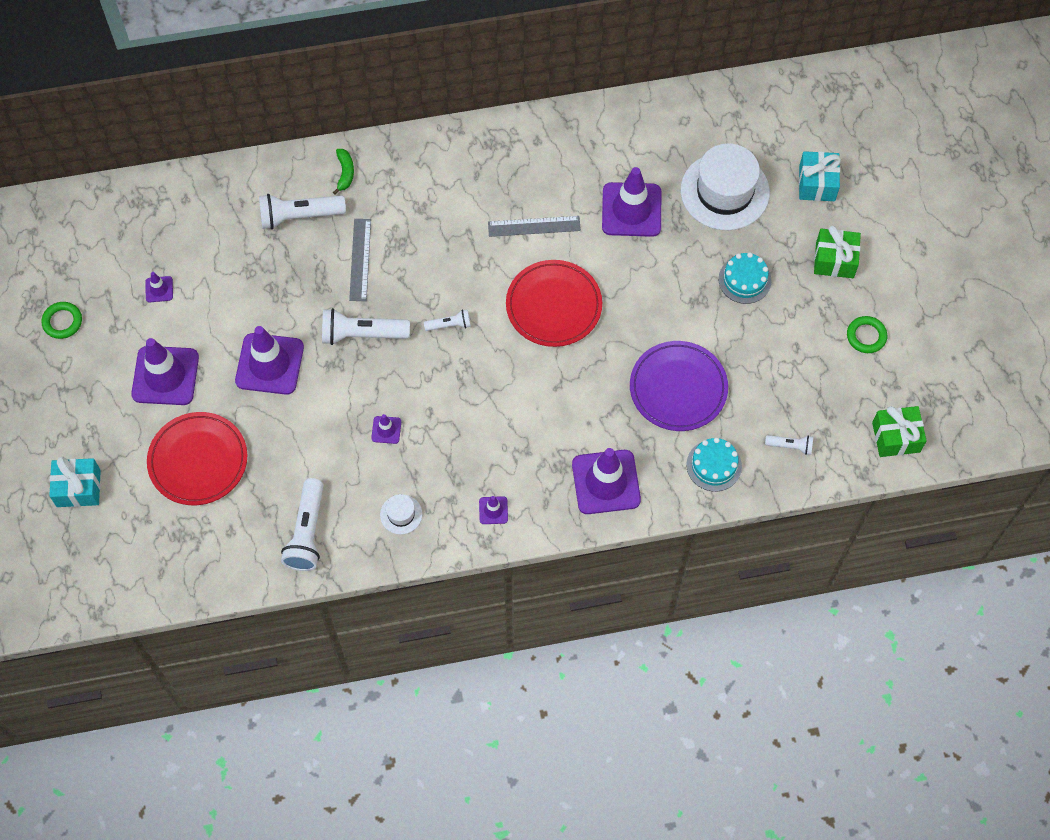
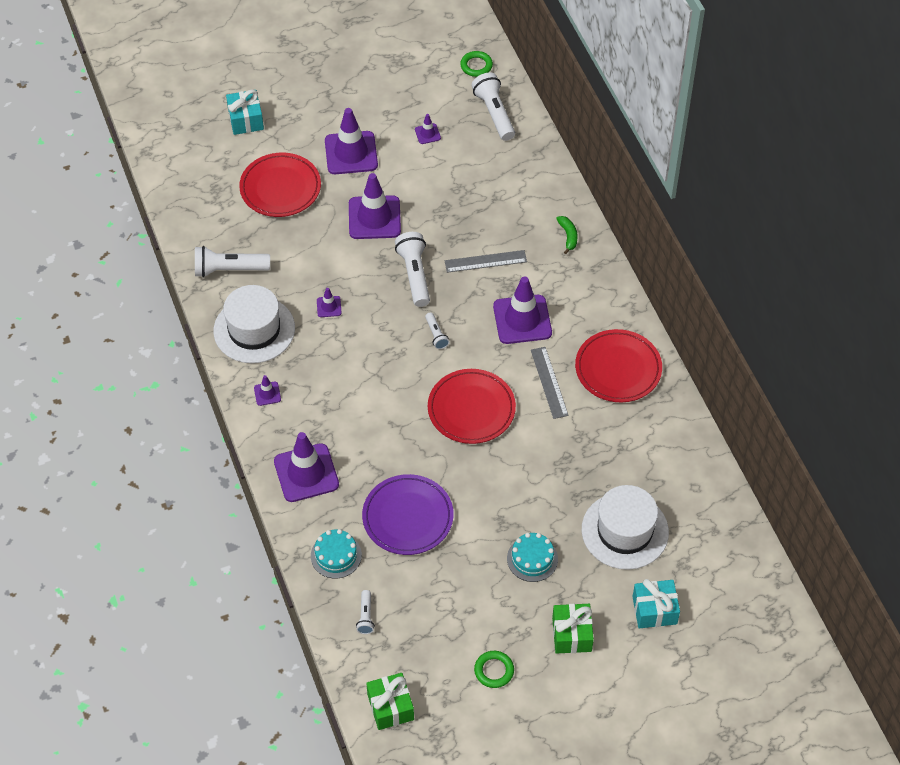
camera: 80 degrees right, 10 degrees down
green ring [41,302,82,339] -> green ring moved to [460,51,493,77]
white flashlight [259,194,346,229] -> white flashlight moved to [471,72,515,141]
green banana [333,149,354,195] -> green banana turned 90 degrees counterclockwise [556,216,578,254]
white hat [380,494,422,534] -> white hat [214,285,295,363], size x2.28
purple traffic cone [602,167,661,237] -> purple traffic cone moved to [493,276,552,344]
none -> red plate [575,329,662,402]

